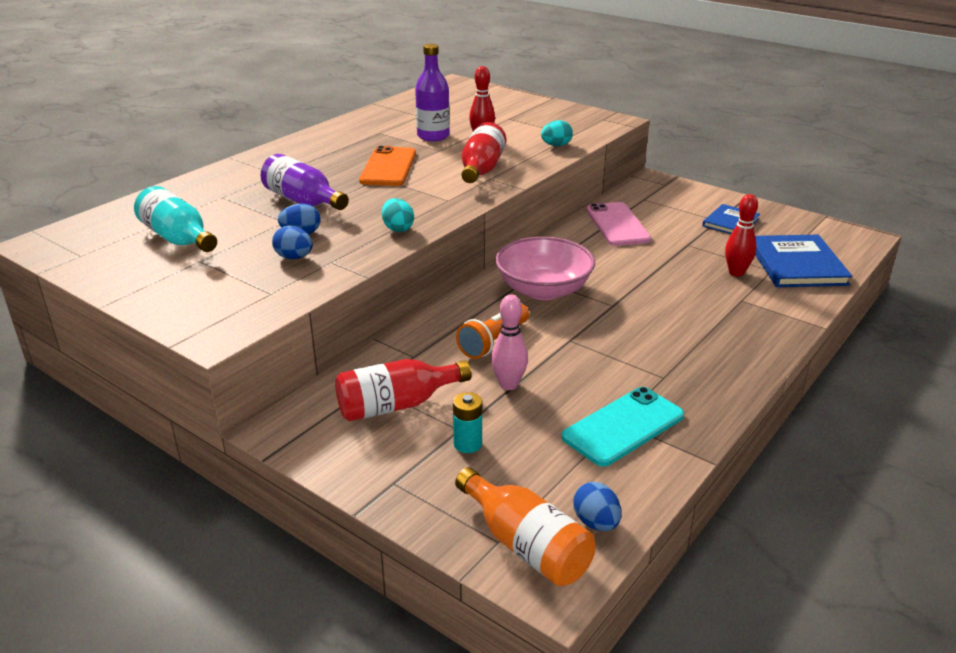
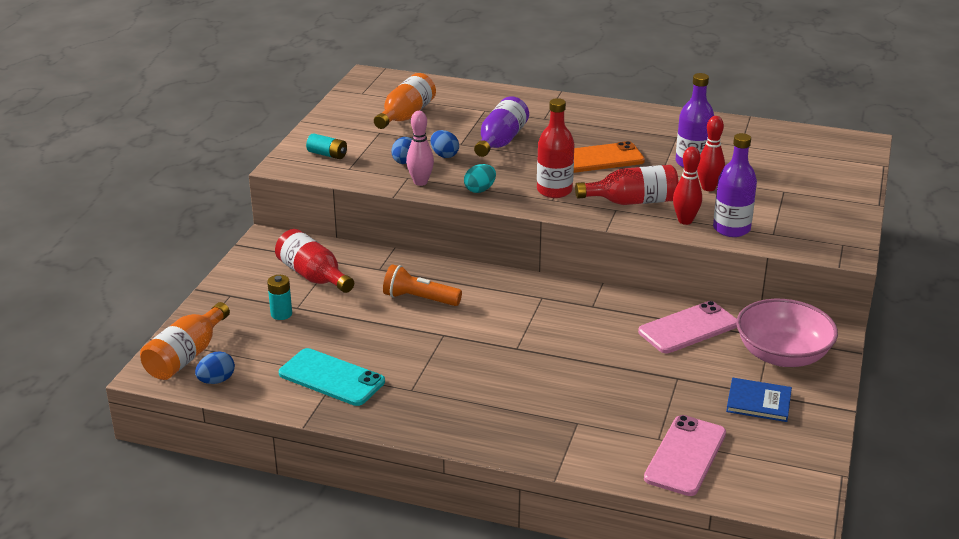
camera: 70 degrees right, 0 degrees up
turquoise bottle [134,186,217,252] -> orange bottle [374,73,436,129]
pink bowling pin [491,295,528,390] -> pink bowling pin moved to [406,111,434,186]
pink bowl [495,237,595,300] -> pink bowl moved to [736,299,838,367]
turquoise egg [541,120,573,146] -> purple bottle [713,133,757,237]
red bowling pin [725,194,758,277] -> red bowling pin moved to [673,147,702,225]
blue book [755,235,852,287] -> pink phone [644,415,726,496]
none -> turquoise battery [306,133,347,159]
none -> red bottle [537,98,575,198]

